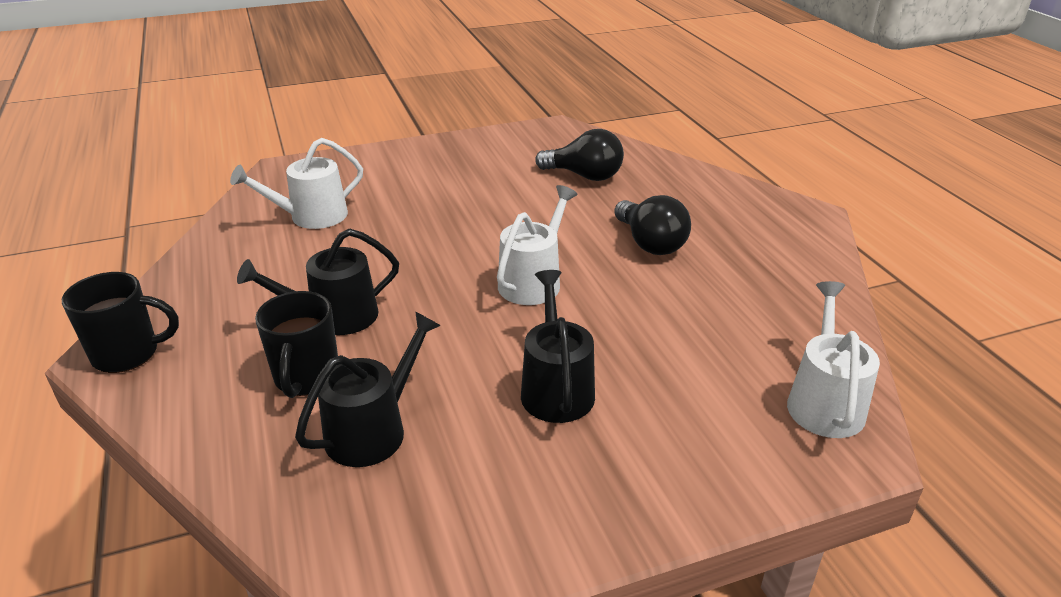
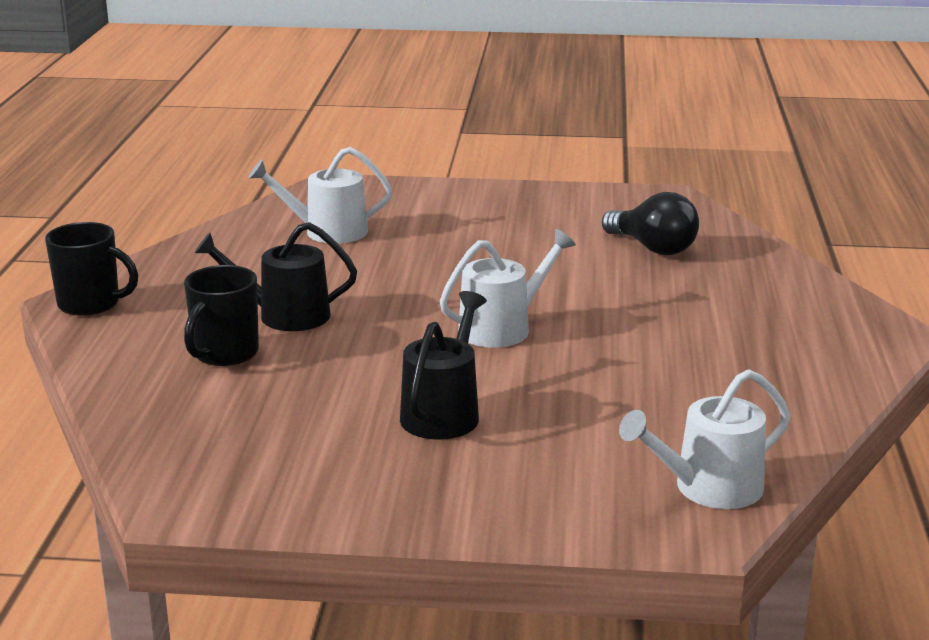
camera: 25 degrees right, 10 degrees down
black watering can [295,312,441,467] -> none
black light bulb [614,195,691,255] -> none
white watering can [787,281,880,438] -> white watering can turned 150 degrees counterclockwise [619,369,790,509]

